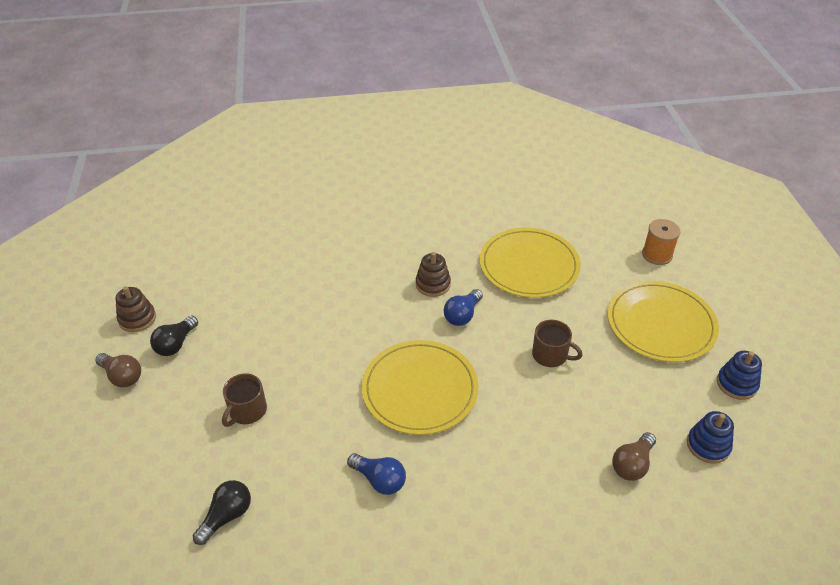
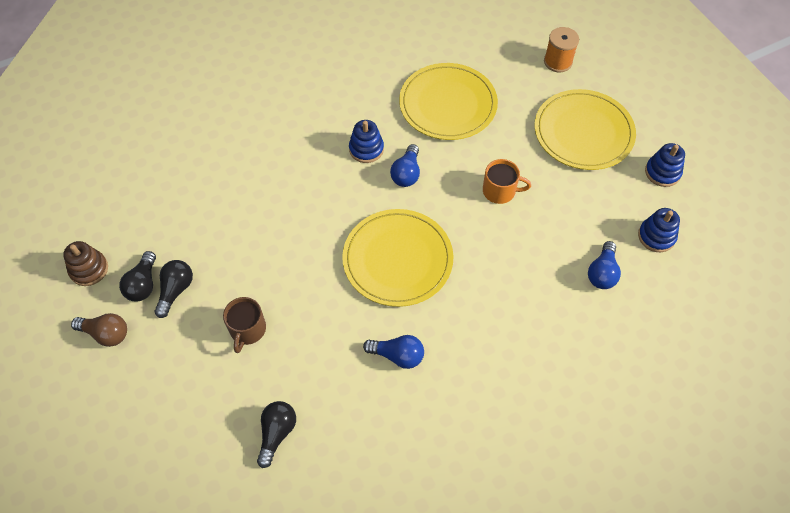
camera: 20 degrees left, 15 degrees up
brown stacking toy [416,252,451,297] -> blue stacking toy [349,120,384,163]
brown mug [532,320,582,367] -> orange mug [483,159,531,204]
brown light bulb [612,432,656,481] -> blue light bulb [588,241,621,289]
none -> black light bulb [154,260,193,318]

